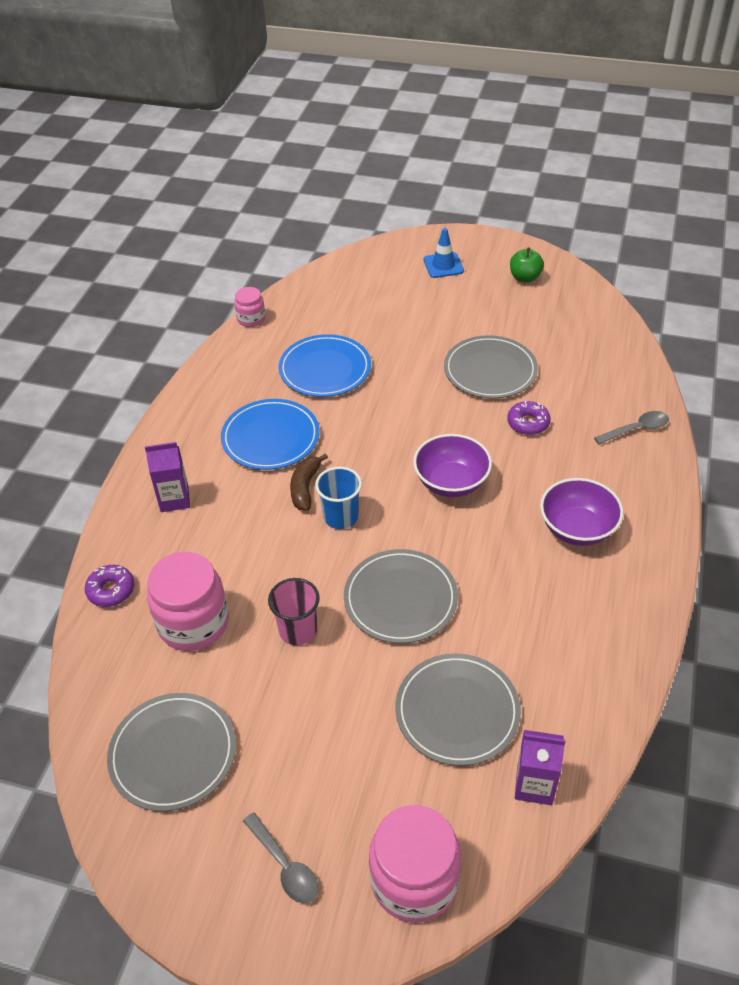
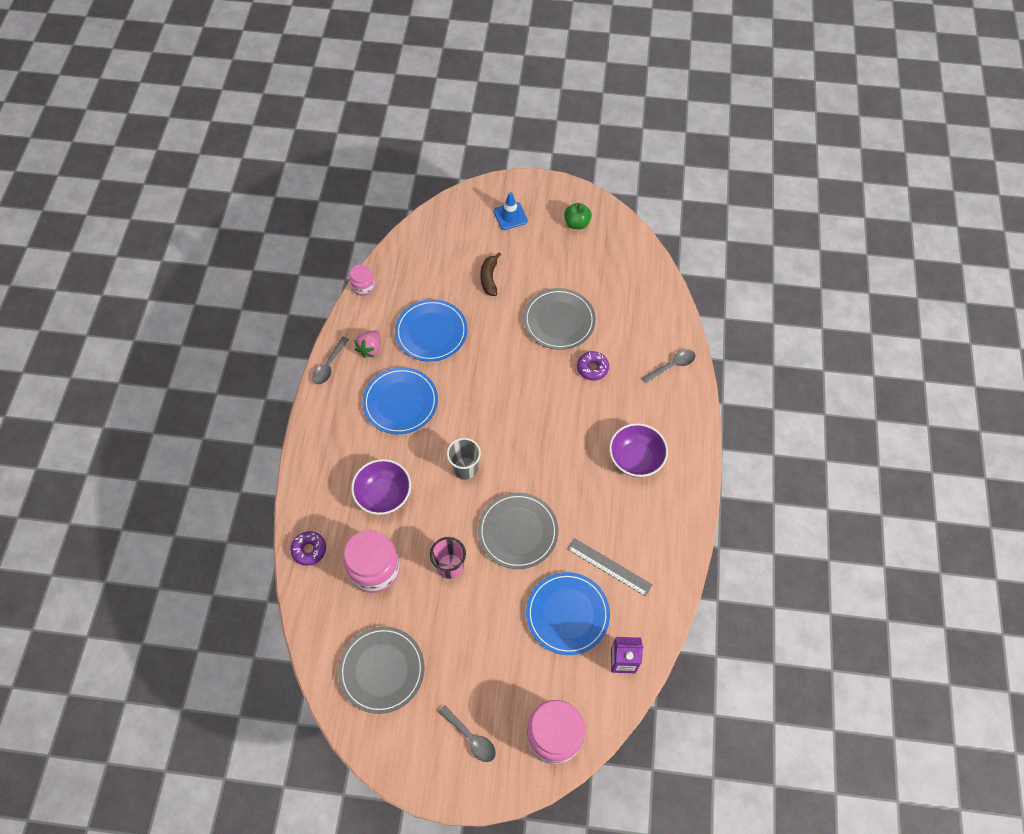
camera: 10 degrees left, 15 degrees up
purple carton [145,442,190,512] -> none
brown banana [290,453,328,511] -> brown banana moved to [480,253,501,296]
blue cup [315,467,362,529] -> grey cup [447,438,481,479]
grey plate [395,653,521,766] -> blue plate [526,572,610,655]
purple bowl [413,434,492,497] -> purple bowl moved to [351,459,411,515]
none -> grey spoon [312,337,349,385]
none -> pink strawberry [354,331,381,358]
none -> grey ruler [567,538,653,597]

